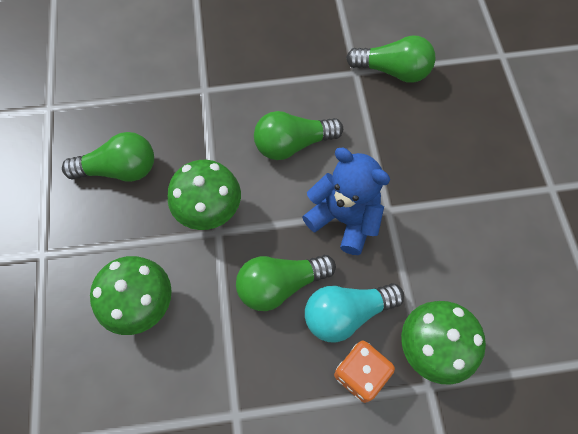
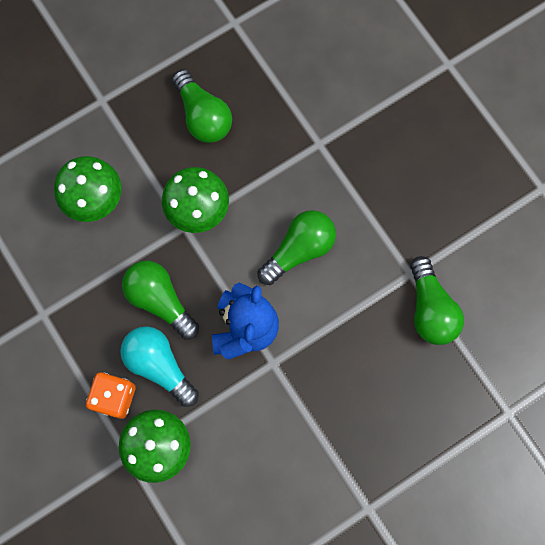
camera: 65 degrees right, 10 degrees up
green light bulb [254,111,343,160] -> green light bulb turned 90 degrees clockwise [257,210,336,285]

